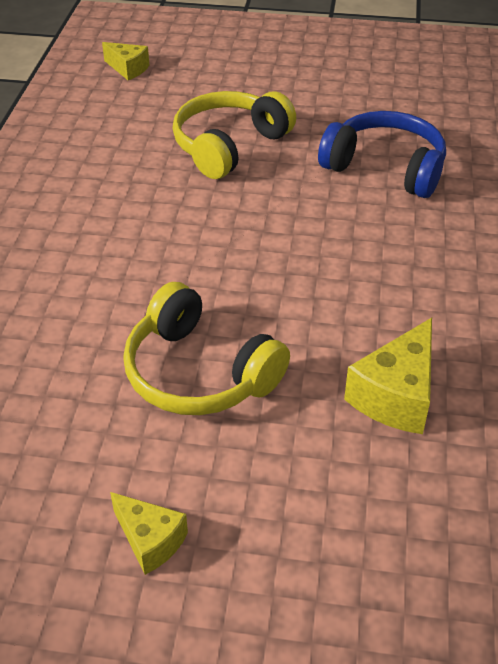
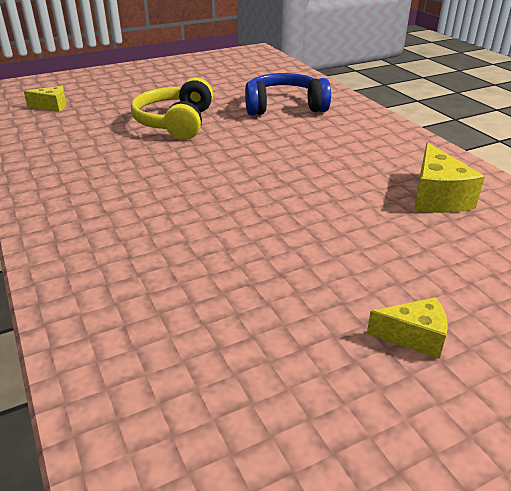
camera: 35 degrees left, 10 degrees down
yellow headphones [123,282,290,415] -> none

